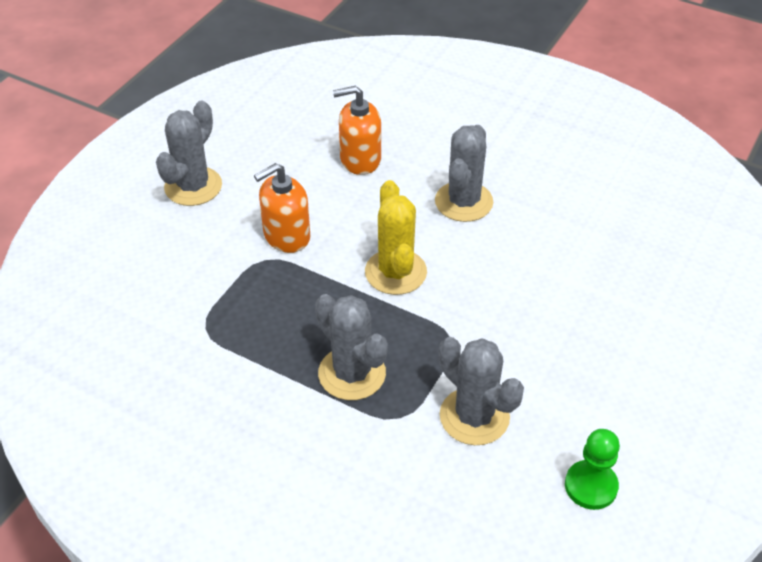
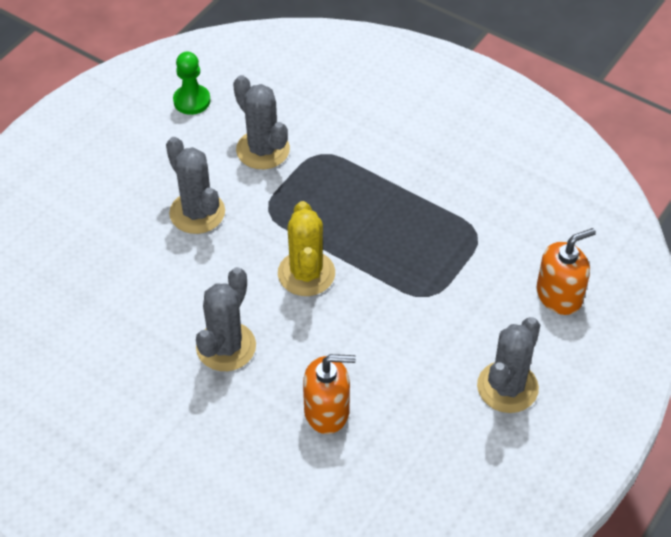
camera: 175 degrees left, 5 degrees up
orange soap dispenser [254,163,310,253] -> orange soap dispenser moved to [536,228,596,315]
grey cactus [315,294,388,400] -> grey cactus moved to [166,137,225,234]

